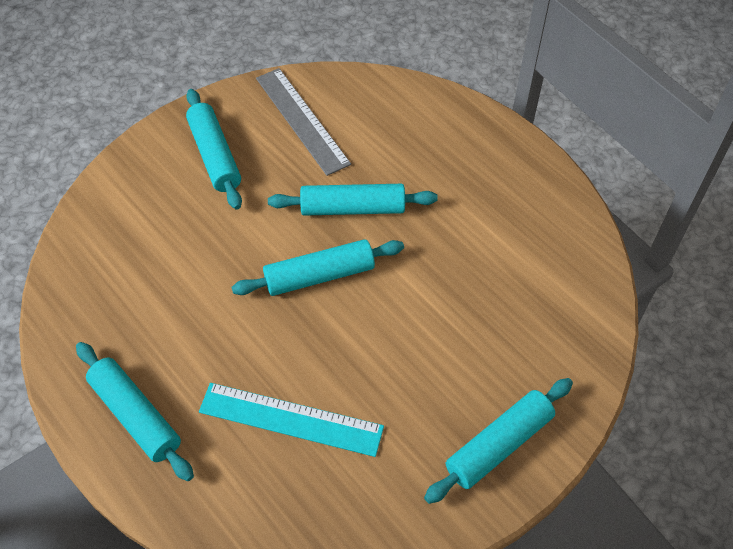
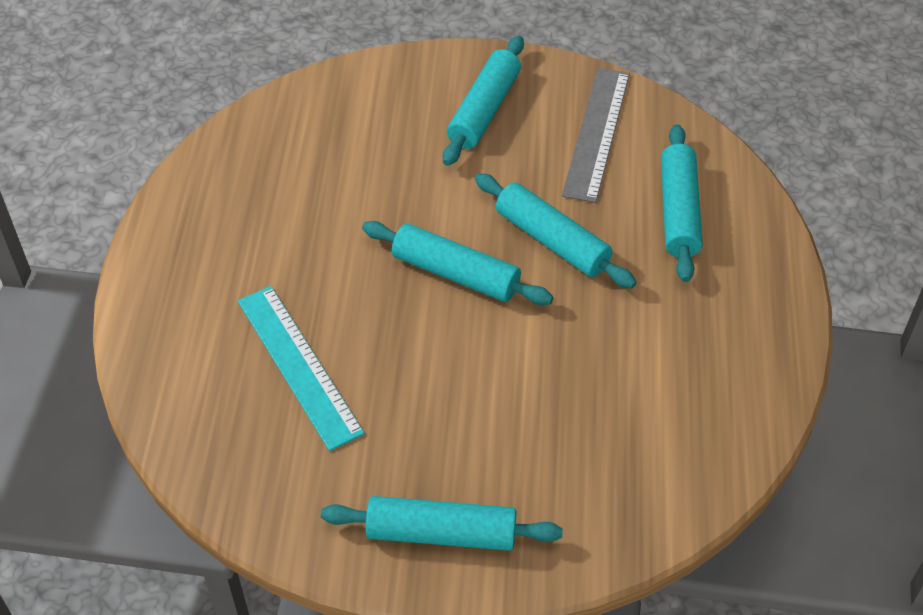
camera: 45 degrees right, 5 degrees down
turquoise rolling pin [76,342,194,481] -> turquoise rolling pin moved to [661,124,703,282]

